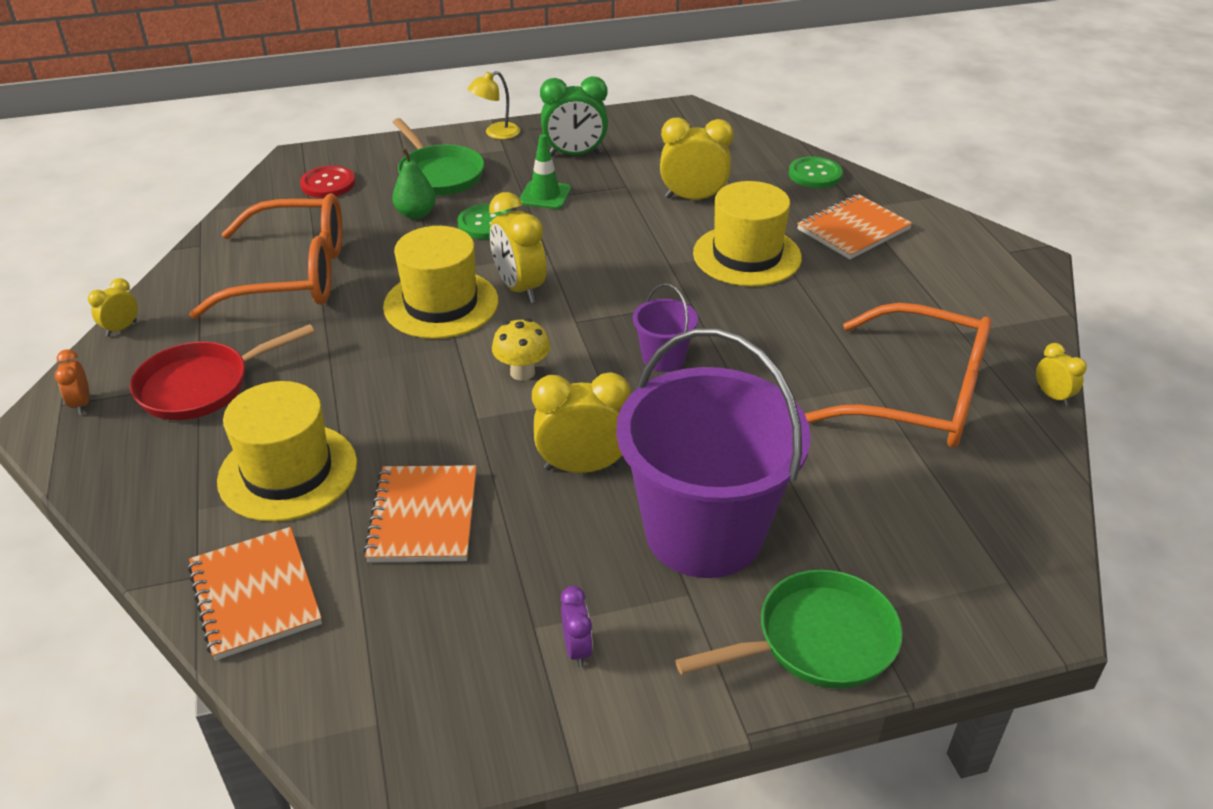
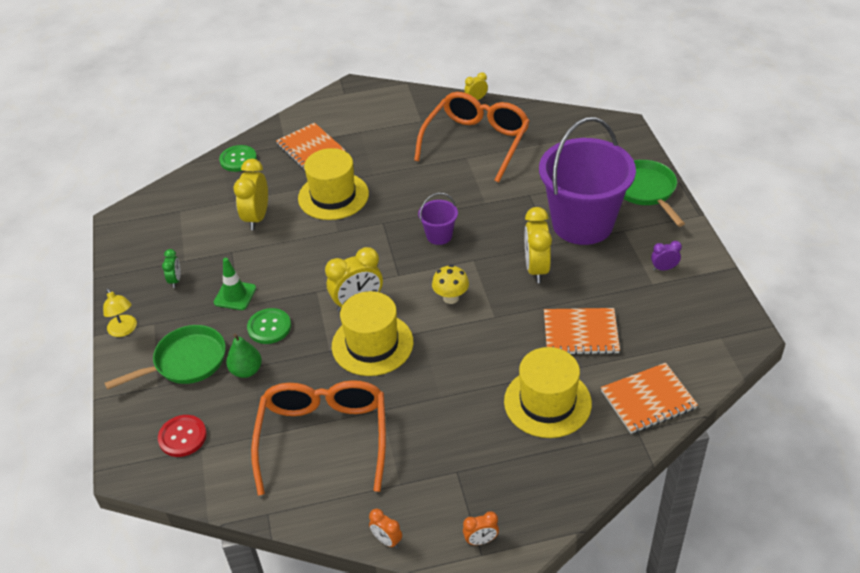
camera: 85 degrees left, 5 degrees up
yellow clock [88,278,138,337] -> orange clock [369,509,402,548]
red pan [130,324,315,420] -> none
green clock [540,76,608,156] -> green clock [162,249,181,288], size x0.52

